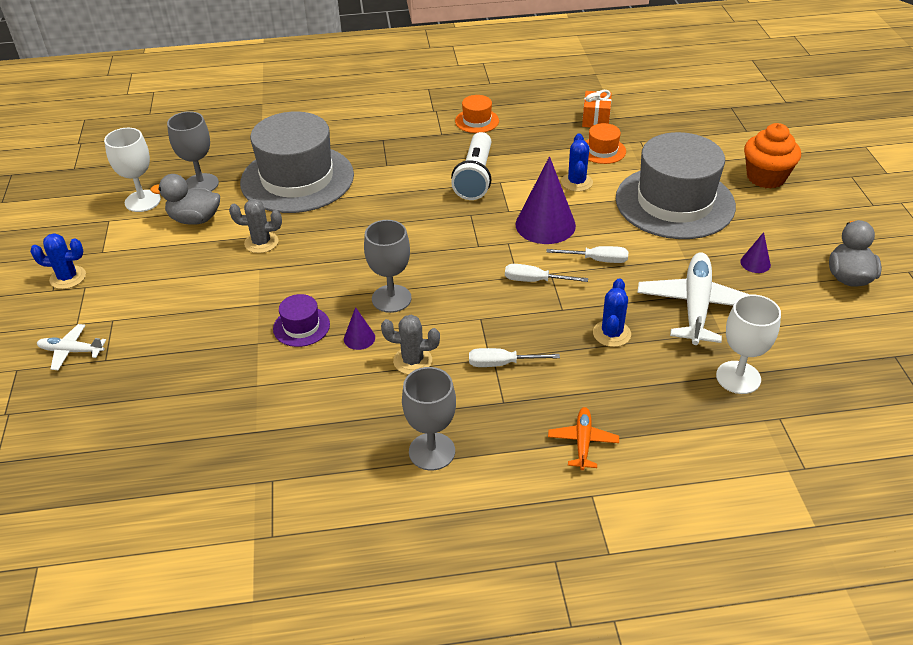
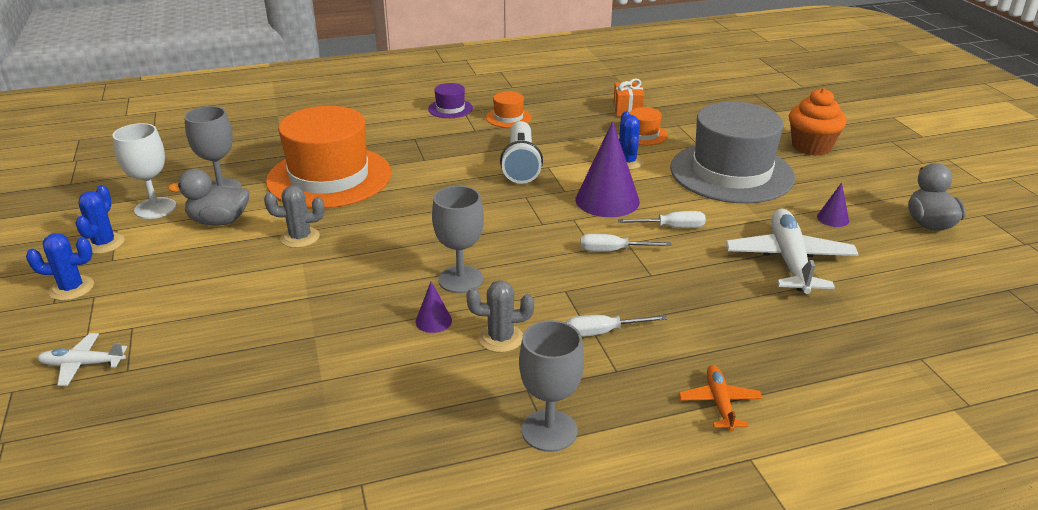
camera: 10 degrees left, 10 degrees down
grey hat [240,112,354,213] -> orange hat [266,106,391,208]
purple hat [273,294,330,347] -> purple hat moved to [428,83,473,118]
blue cactus [593,278,631,347] -> blue cactus moved to [75,185,125,254]
white goblet [716,295,781,394] -> none

